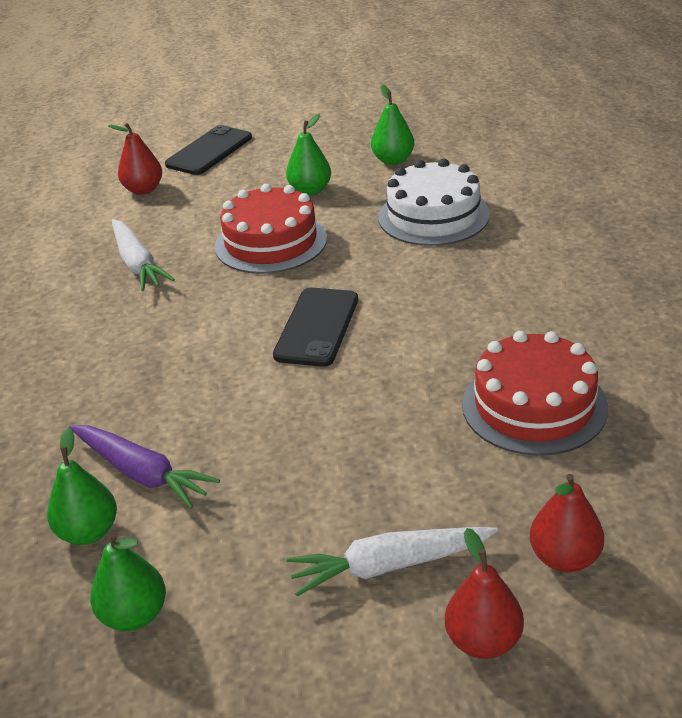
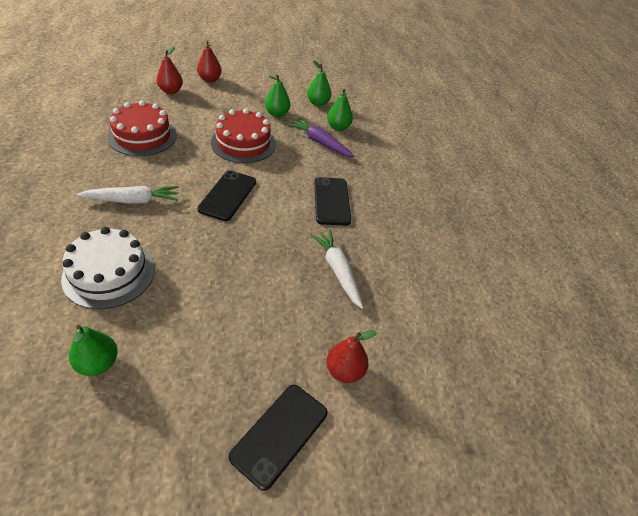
camera: 175 degrees right, 10 degrees up
red cake [215,184,327,274] -> red cake moved to [211,108,276,163]
green pear [286,114,331,196] -> green pear moved to [265,74,290,117]
white carrot [286,527,498,596] -> white carrot moved to [76,186,179,204]
none -> black phone [314,177,351,226]

